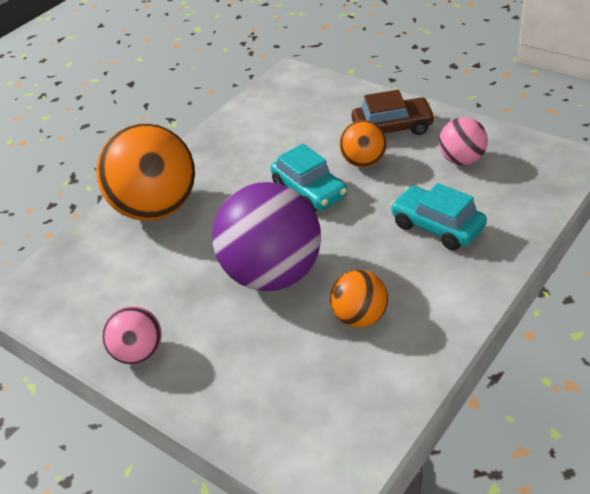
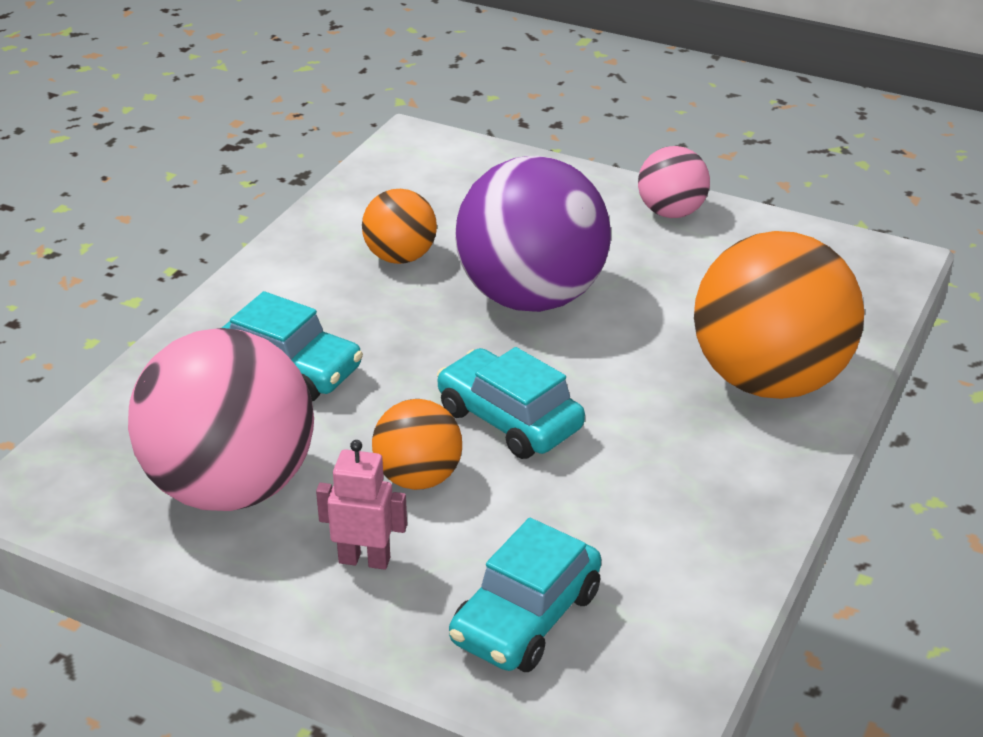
camera: 165 degrees right, 5 degrees down
brown car [352,90,435,135] -> pink robot [316,440,407,570]
pink ball [439,117,488,166] -> pink ball [128,328,314,511], size x1.97
none -> turquoise car [449,518,601,672]

